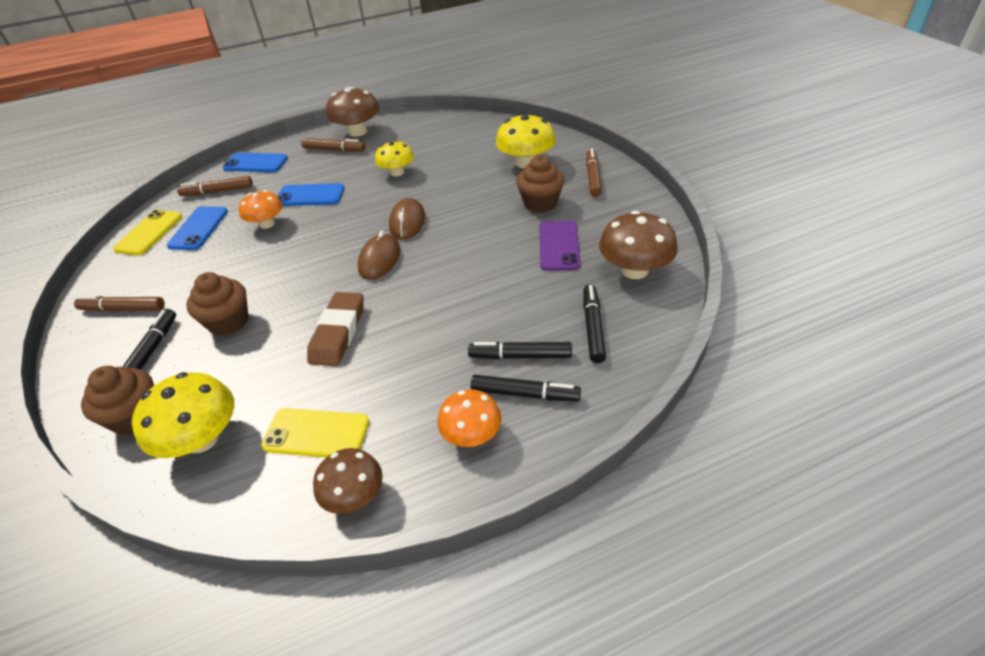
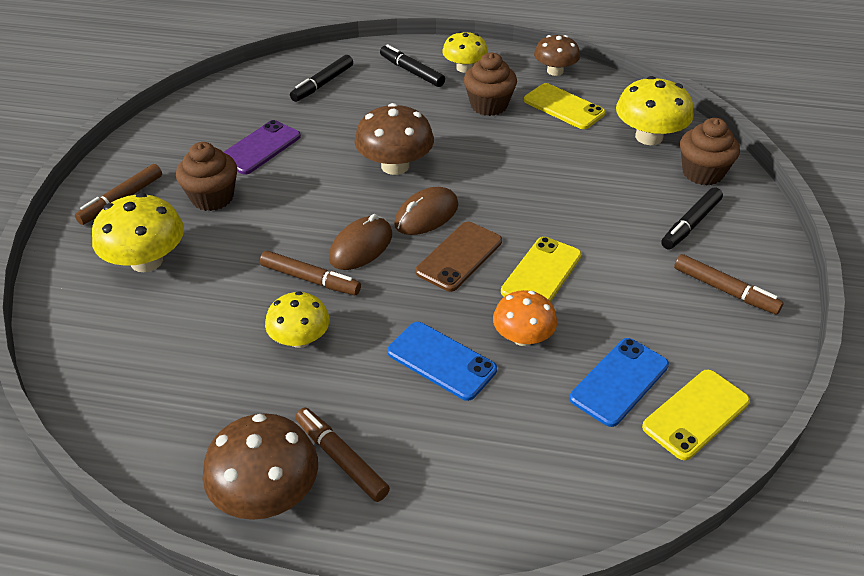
camera: 150 degrees left, 0 degrees up
brown marker [177,176,253,196] -> brown marker moved to [260,250,361,295]
brown cupcake [186,272,249,336] -> brown cupcake moved to [464,53,517,116]
blue phone [223,153,288,172] -> none
brown eraser [307,292,364,366] -> none
orange mushroom [437,389,501,447] -> yellow mushroom [442,31,488,73]
black marker [468,342,572,359] -> none
brown mushroom [599,211,678,279] -> brown mushroom moved to [355,103,434,175]
none -> brown phone [416,222,502,292]
none -> yellow phone [501,237,582,302]

